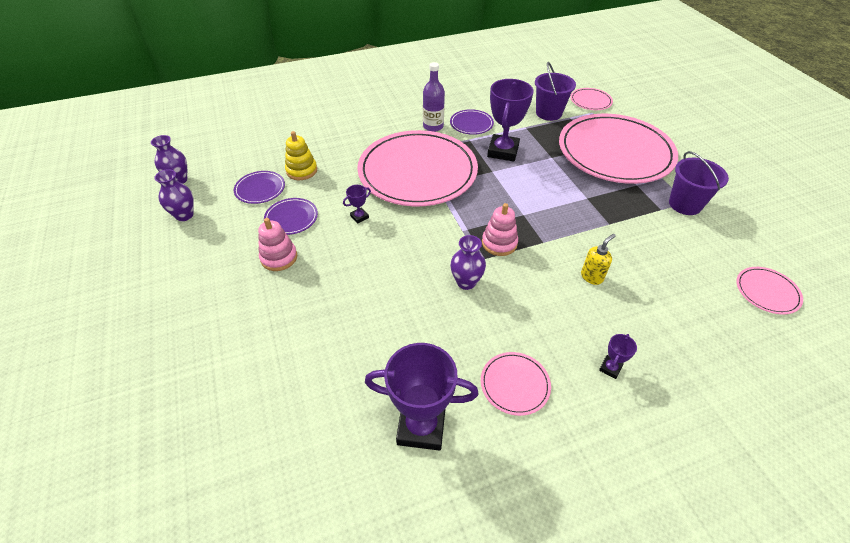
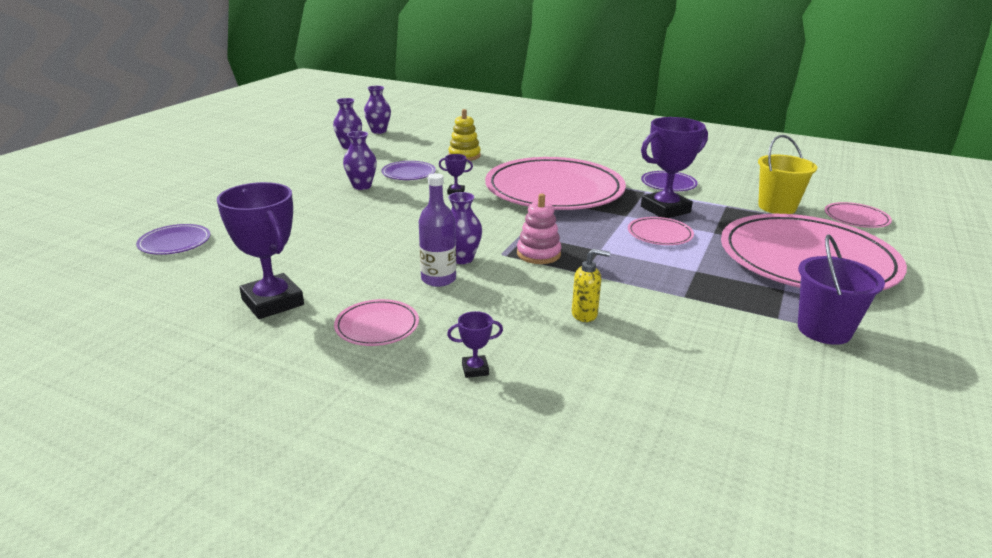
camera: 45 degrees right, 20 degrees down
purple plate [234,171,285,204] -> purple plate moved to [136,224,210,255]
pink stacking toy [258,218,297,271] -> purple vase [343,131,377,190]
purple bottle [423,62,445,132] -> purple bottle moved to [419,173,456,287]
purple bucket [535,62,576,121] -> yellow bucket [758,135,817,214]
pink plate [736,267,803,315] -> pink plate moved to [628,217,694,245]

